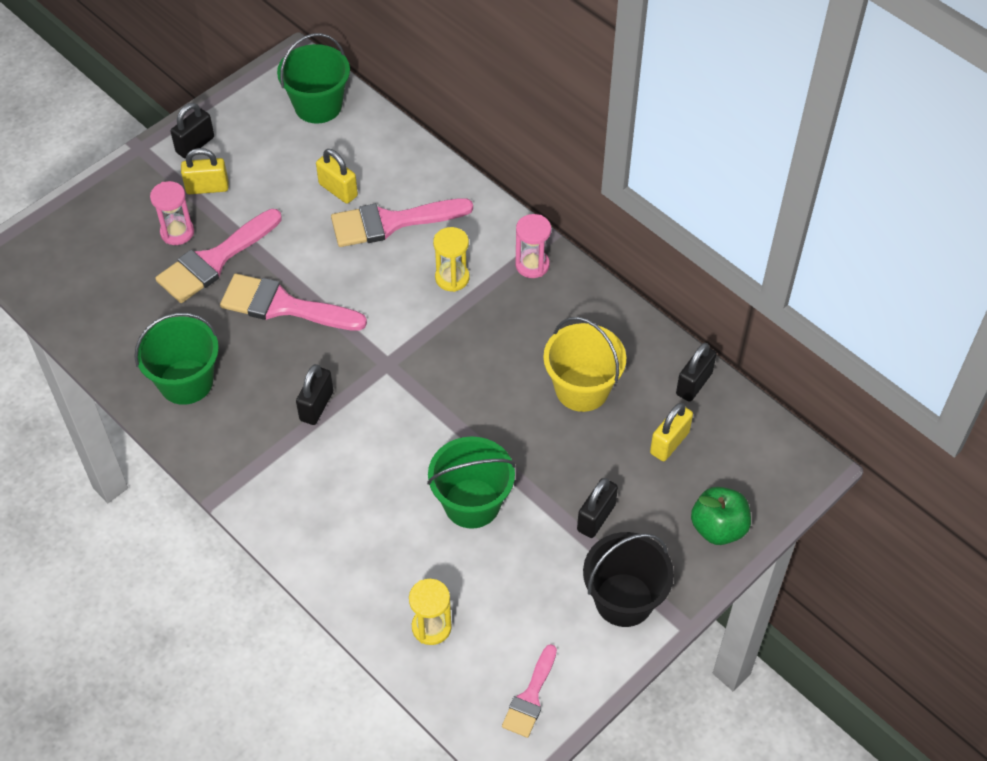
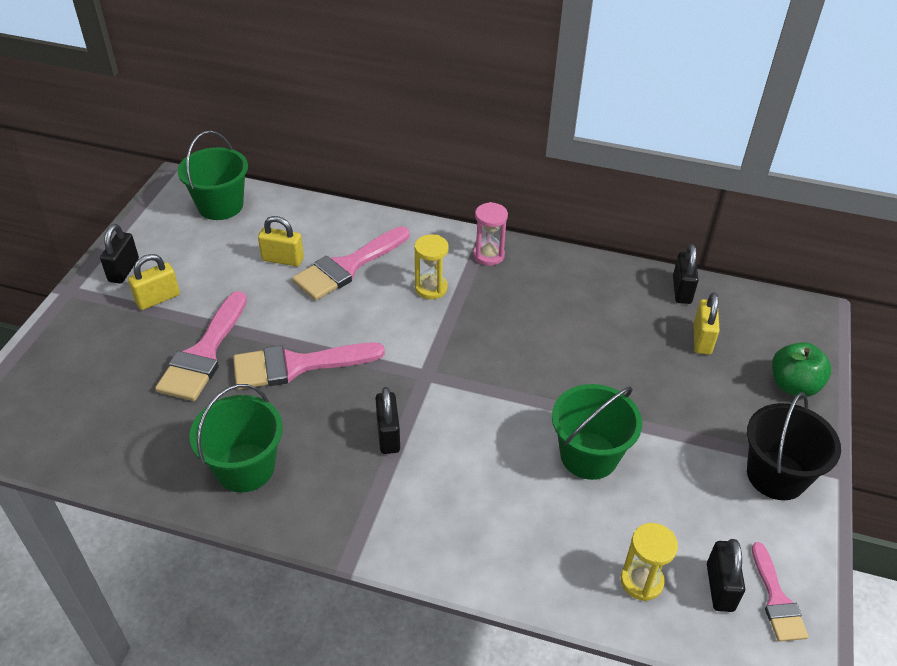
camera: 30 degrees left, 10 degrees down
pink hourglass [150,181,194,245] -> none
yellow bucket [543,317,626,412] -> none
black padlock [577,478,618,538] -> black padlock moved to [707,539,745,612]

